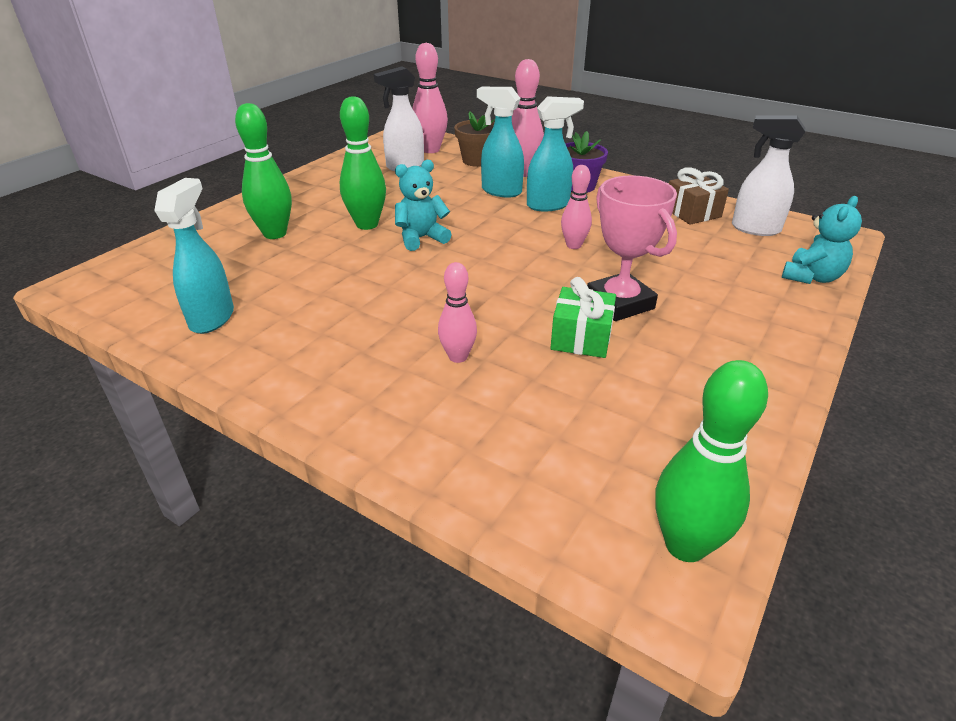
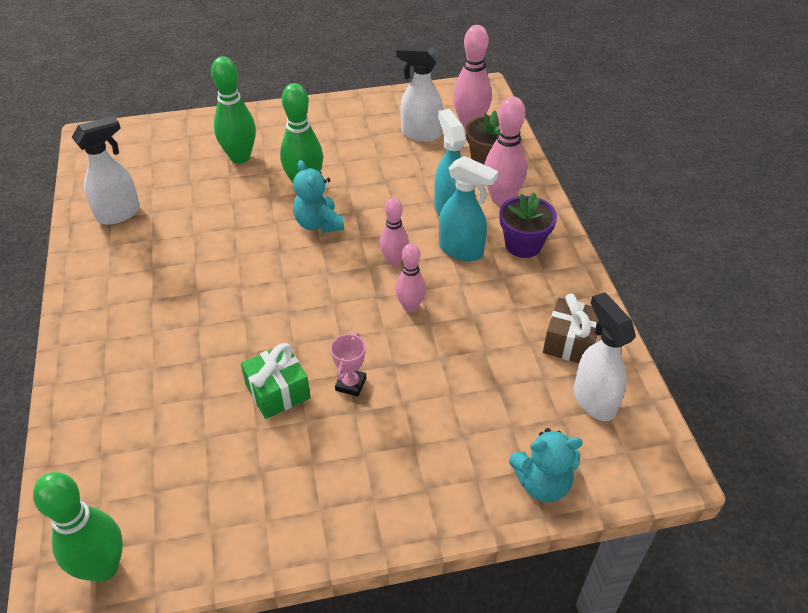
camera: 45 degrees right, 10 degrees up
turquoise spray bottle [154,178,234,334] -> white spray bottle [72,116,140,225]
turquoise teddy bear [395,160,452,251] -> turquoise teddy bear turned 135 degrees counterclockwise [293,160,344,233]
pink bowling pin [438,262,477,363] -> pink bowling pin moved to [379,198,409,266]
pink trophy [587,175,677,321] -> pink trophy [331,332,366,397], size x0.51

